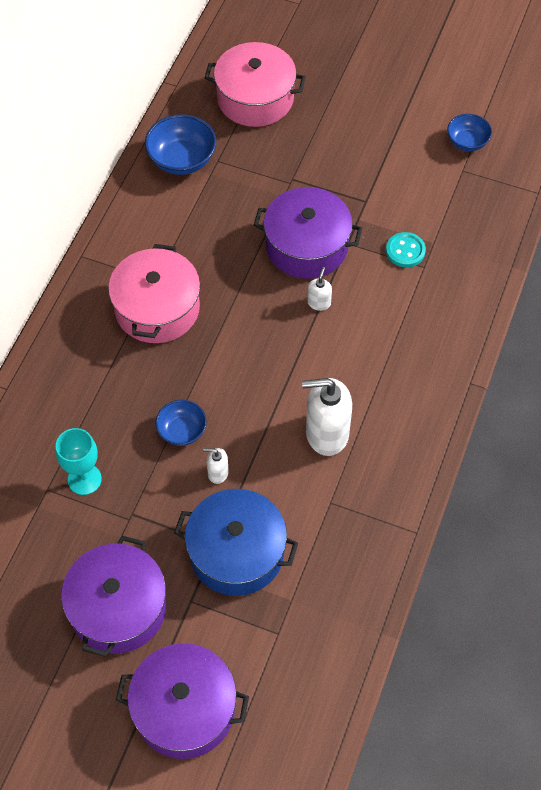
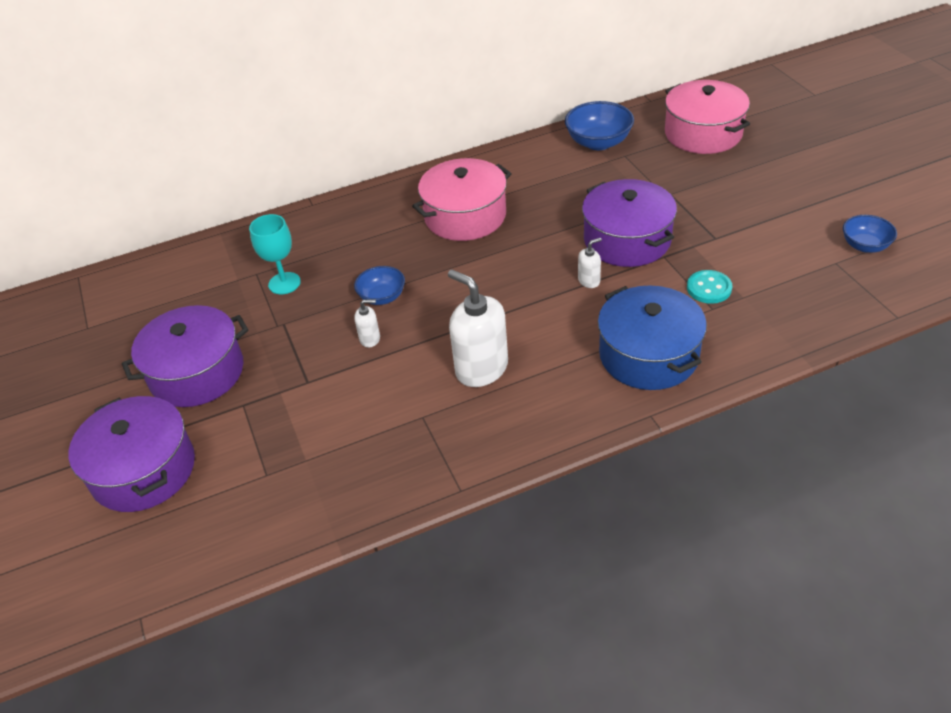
camera: 50 degrees right, 15 degrees down
blue pot [174,489,298,596] -> blue pot moved to [598,286,707,390]
white soap dispenser [203,448,229,484] -> white soap dispenser turned 120 degrees clockwise [354,299,380,347]

